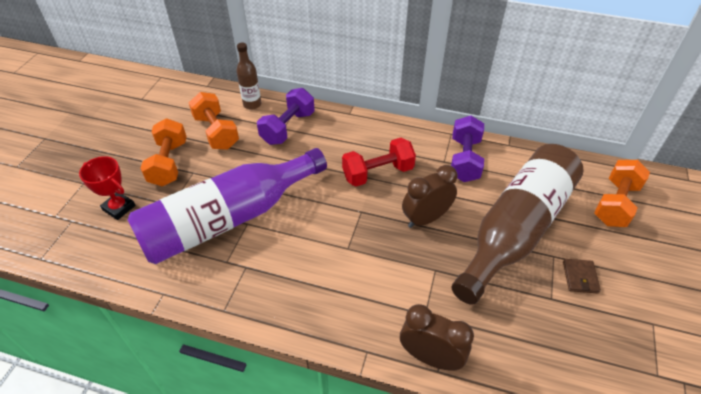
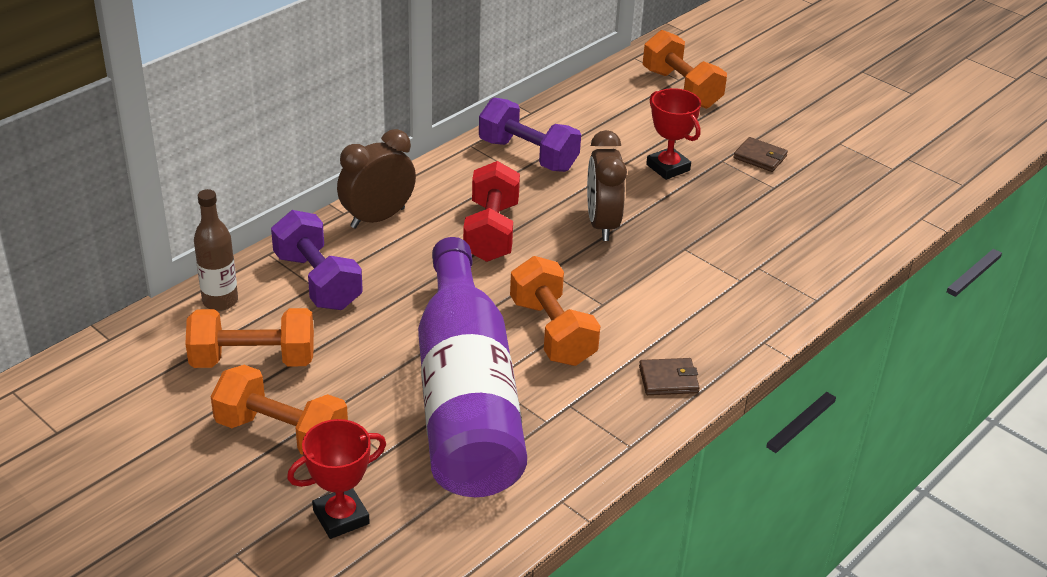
camera: 65 degrees left, 10 degrees down
brown clock [400,304,474,371] -> brown clock moved to [337,129,416,229]
brown bottle [452,144,584,305] -> red trophy [646,88,701,180]
none -> orange dumbbell [510,256,601,366]
none -> brown wallet [639,358,700,395]

